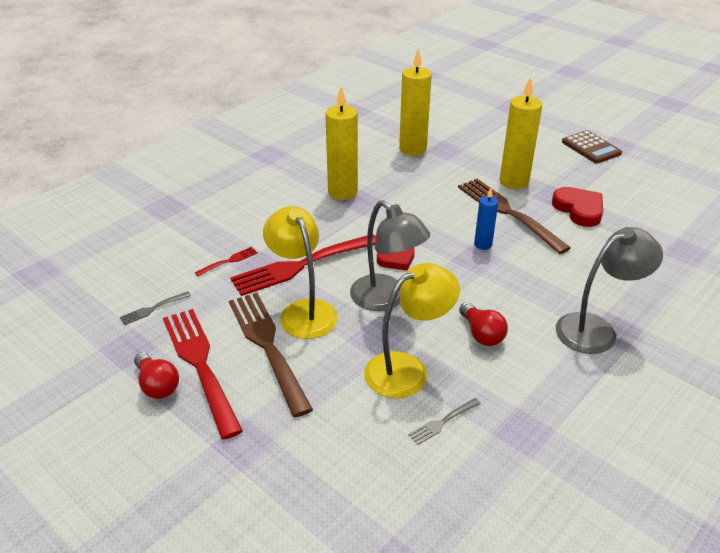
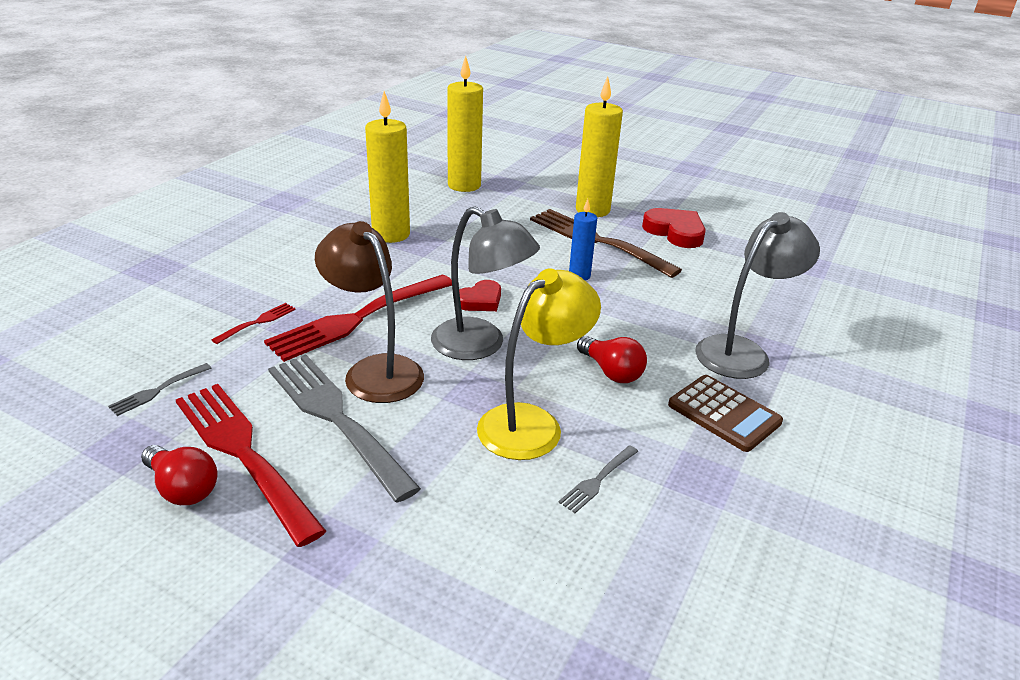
camera: 15 degrees left, 5 degrees down
brown fork [229,293,313,417] -> grey fork [268,355,421,503]
yellow lamp [263,206,338,339] -> brown lamp [315,221,424,403]
brown calculator [562,130,622,164] -> brown calculator moved to [668,375,783,452]

